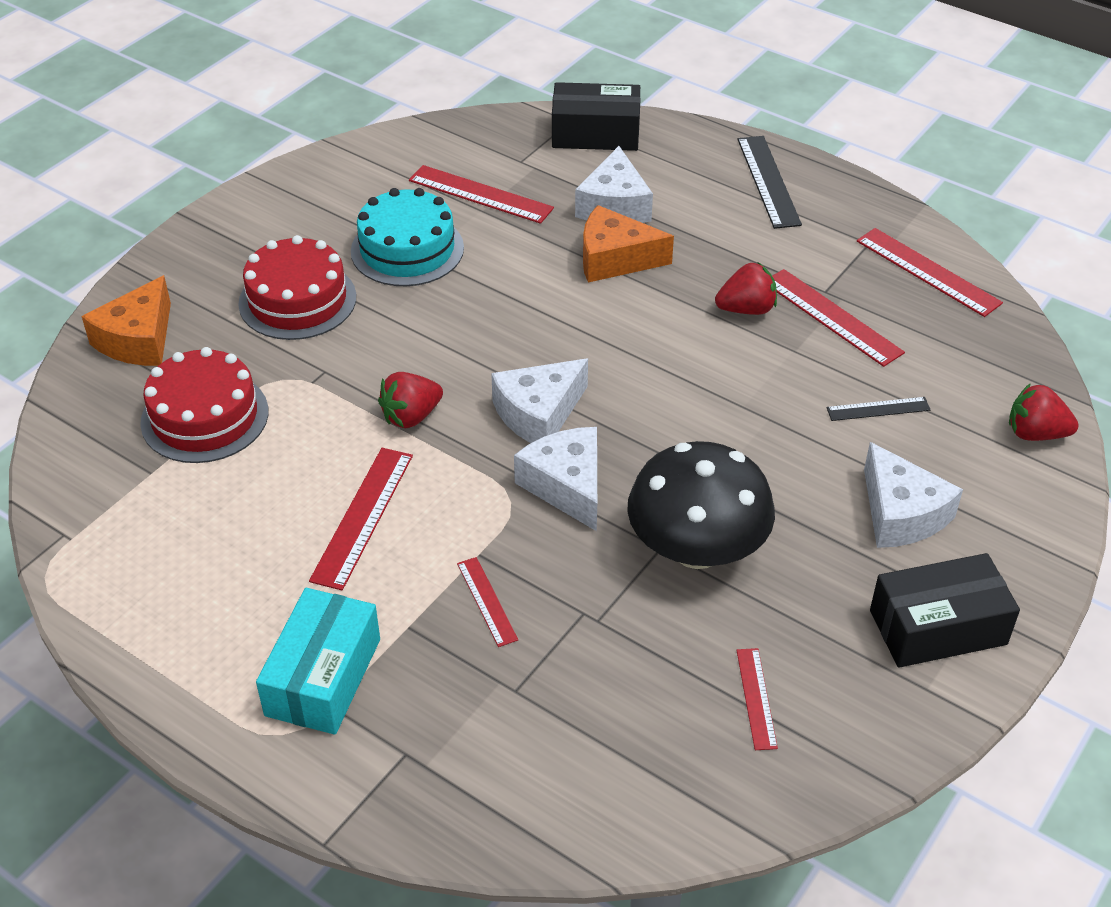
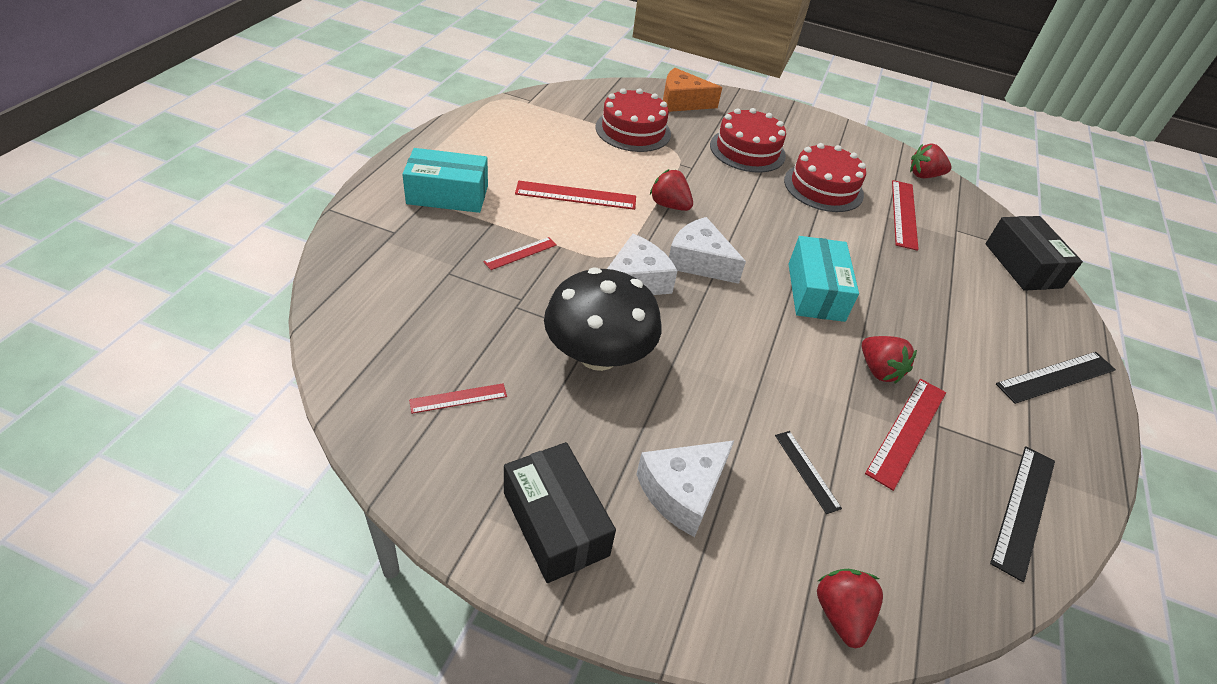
camera: 70 degrees right, 0 degrees up
turquoise cake [351,188,464,286] -> red cake [784,143,866,212]
white cheese [575,146,653,223] -> none
orange cheese [583,205,674,282] -> none
red ruler [857,228,1003,317] -> black ruler [990,446,1055,582]
none -> turquoise box [789,236,859,322]
none -> red strawberry [910,144,951,178]

